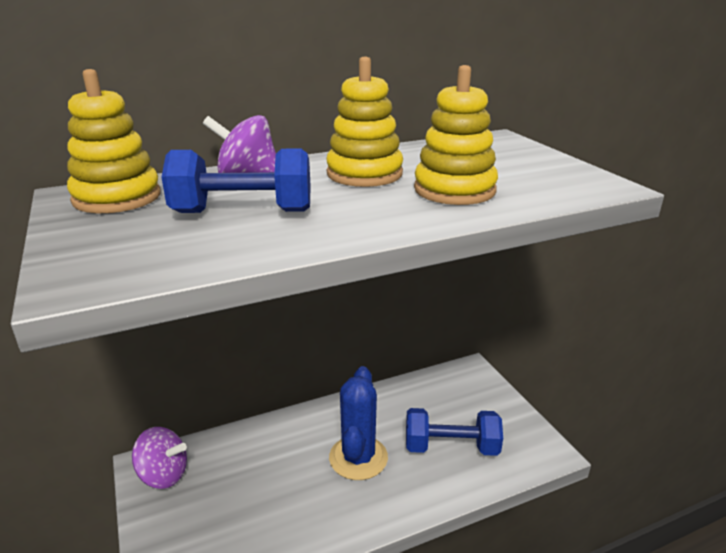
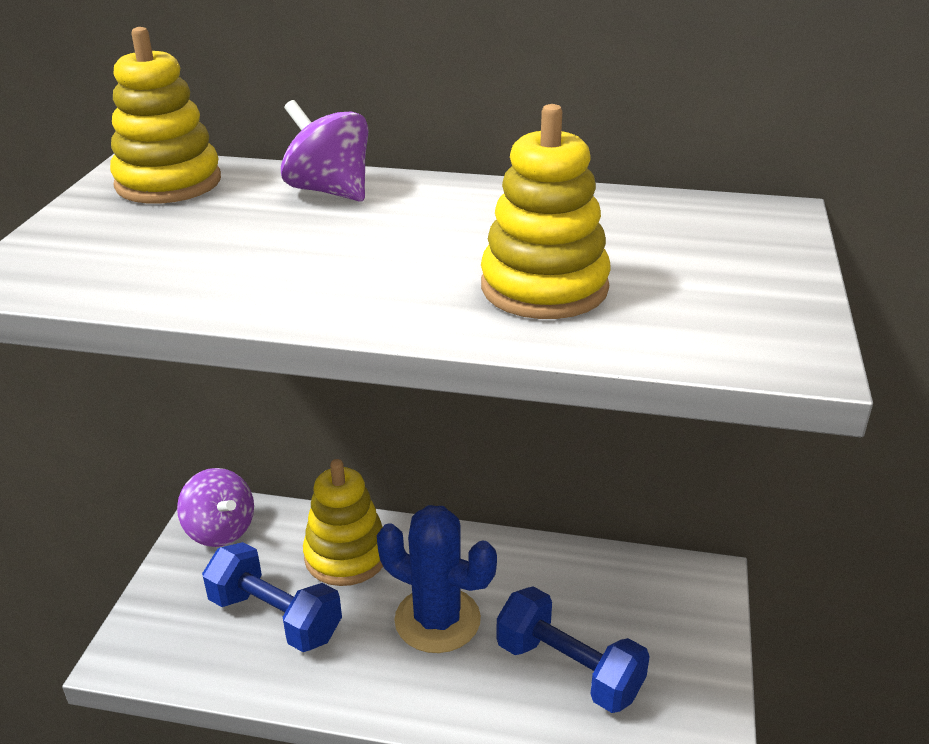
camera: 35 degrees right, 5 degrees up
blue dumbbell [161,148,311,213] -> blue dumbbell moved to [202,542,342,652]
yellow stacking toy [326,57,403,187] -> yellow stacking toy moved to [303,459,383,586]
blue cactus [329,366,388,480] -> blue cactus turned 75 degrees clockwise [377,505,497,653]

